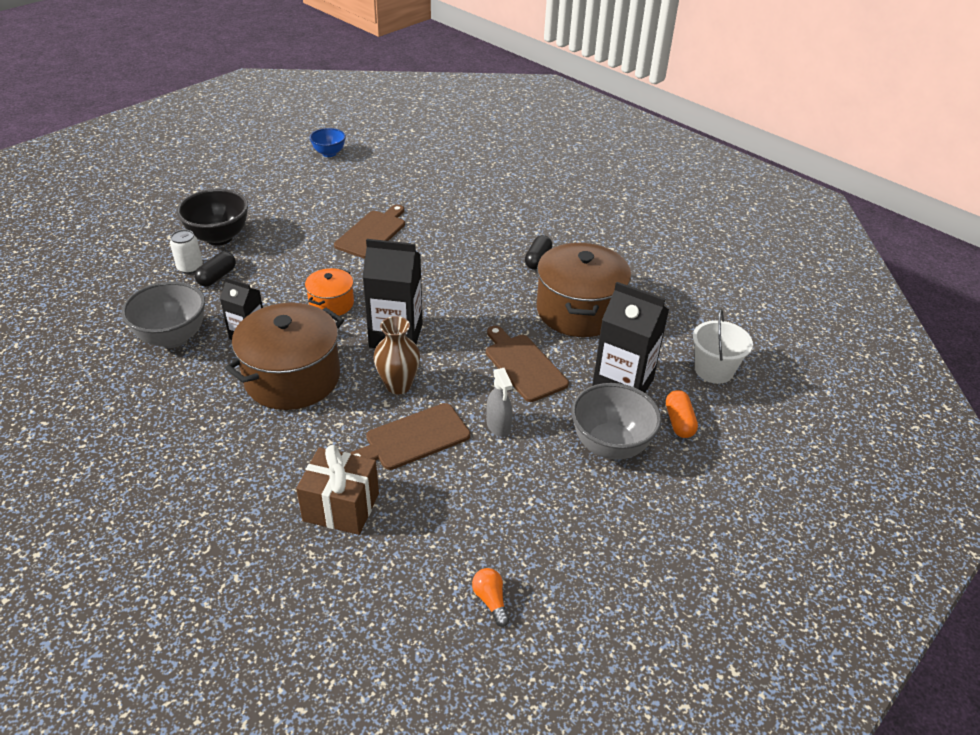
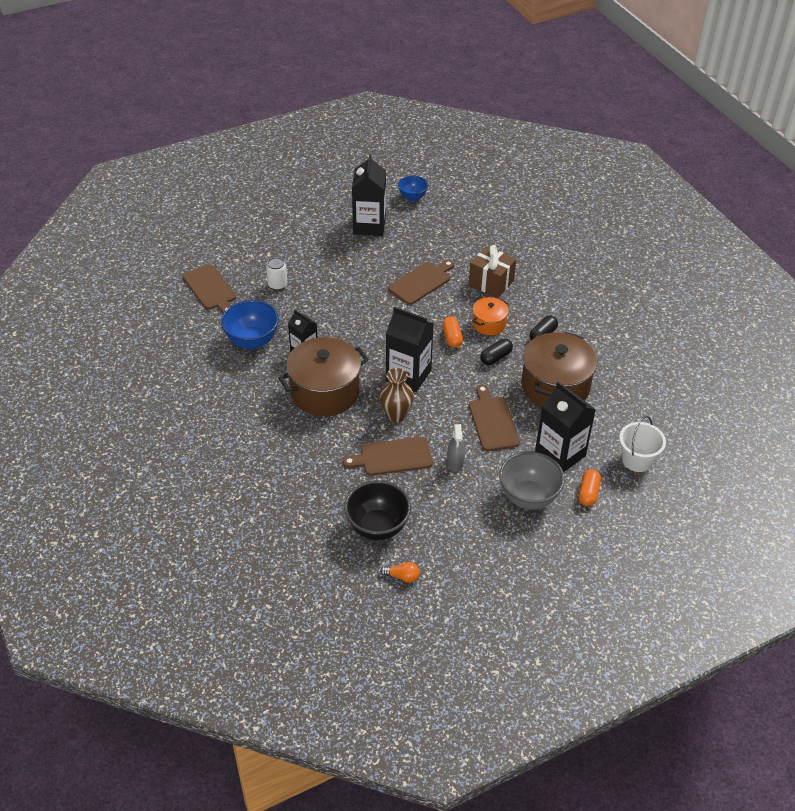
camera: 20 degrees right, 5 degrees up
grey bowl [122,281,205,348] -> blue bowl [221,300,279,349]
black bowl [177,189,248,246] -> black bowl moved to [344,480,411,540]
black capsule [194,252,236,287] -> black capsule moved to [480,339,513,365]
brown gift [296,445,379,535] -> brown gift moved to [469,245,516,298]
orange pot [305,268,354,316] -> orange pot moved to [473,297,509,335]
orange light bulb [472,568,509,627] -> orange light bulb turned 105 degrees clockwise [380,562,419,583]
none -> brown cutting board [182,264,236,314]
none -> black carton [352,154,386,236]
none -> orange capsule [442,316,463,348]

